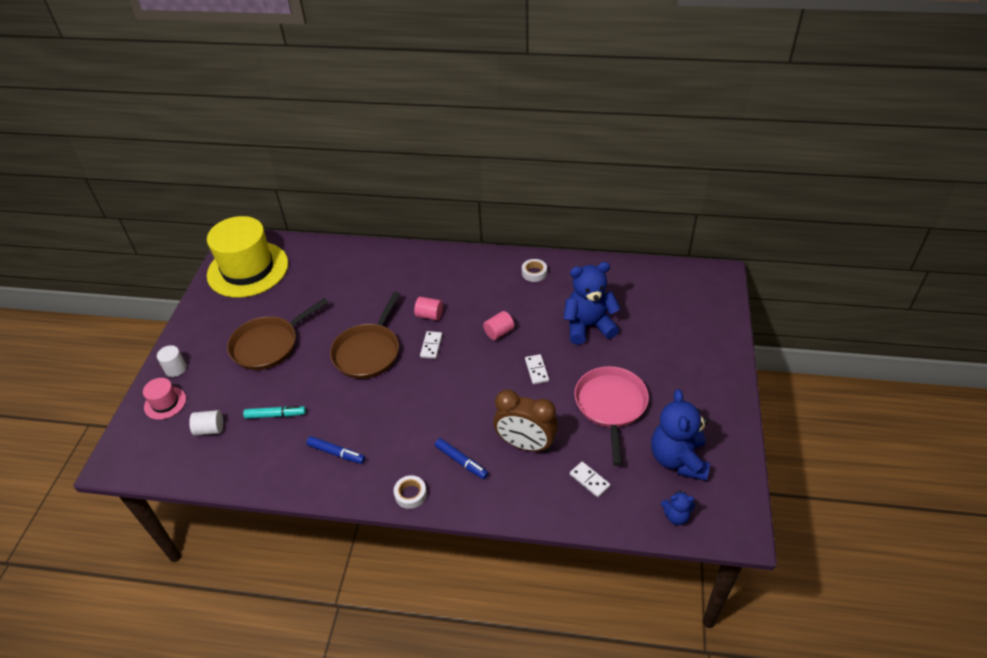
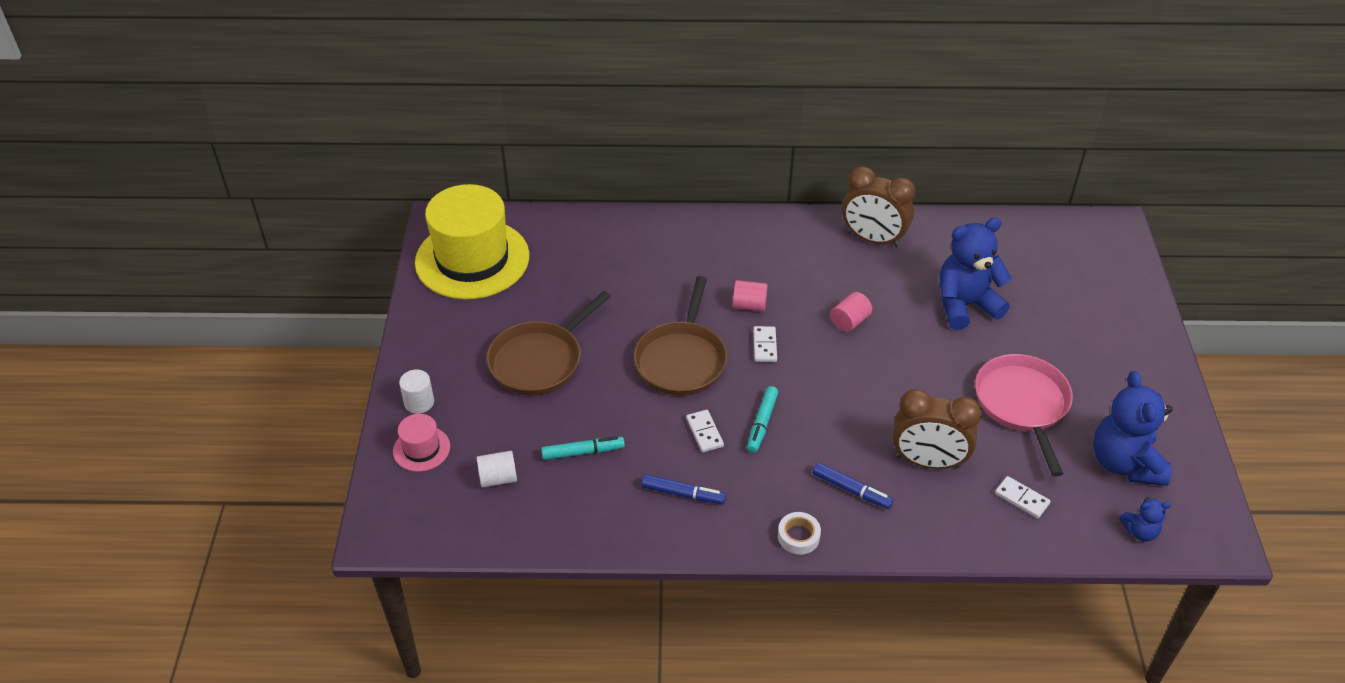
camera: 10 degrees left, 0 degrees up
white tape [522,259,547,282] -> brown clock [842,166,916,248]
white domino [525,354,549,384] -> white domino moved to [686,410,724,452]
none -> turquoise marker [747,386,778,453]

